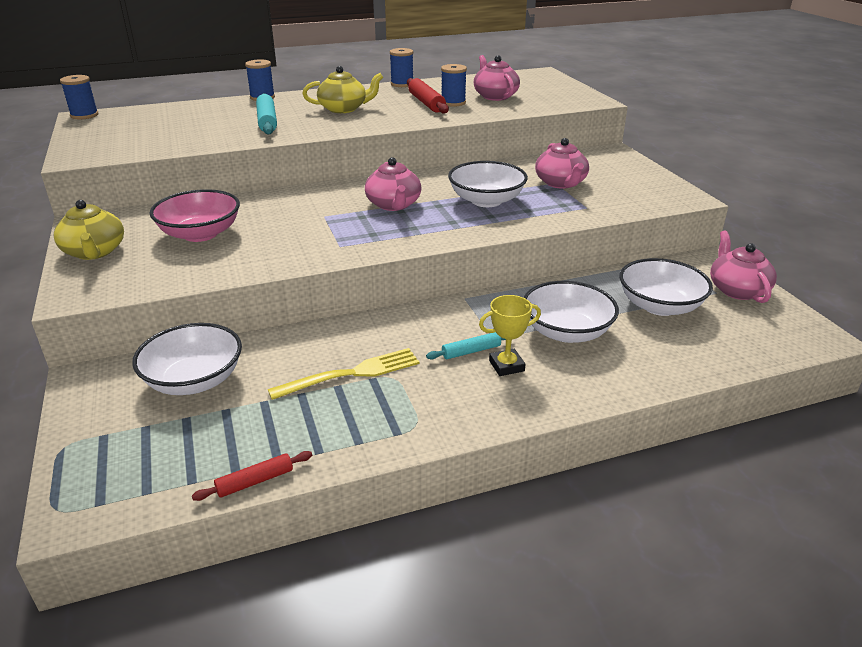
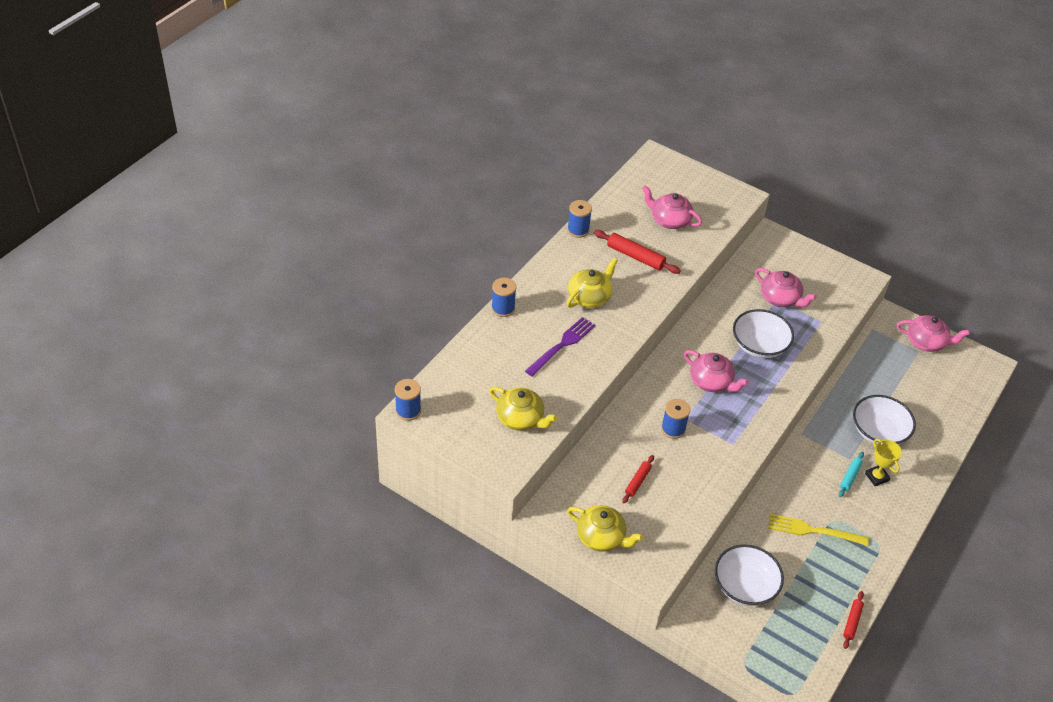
camera: 40 degrees left, 15 degrees up
pink bowl [150,189,240,242] -> red rolling pin [622,455,654,503]
turquoise rolling pin [256,93,277,135] -> purple fork [525,317,595,376]
yellow fork [268,348,420,400] -> yellow fork turned 105 degrees counterclockwise [768,514,869,546]
blue spool [441,64,467,107] -> blue spool moved to [661,399,690,439]
yellow trophy [479,295,541,376] -> yellow trophy turned 60 degrees counterclockwise [865,439,902,486]
white bowl [619,258,713,316] -> none
pink teapot [710,231,777,303] -> pink teapot turned 150 degrees clockwise [897,315,970,352]
none -> yellow teapot [489,387,557,431]

